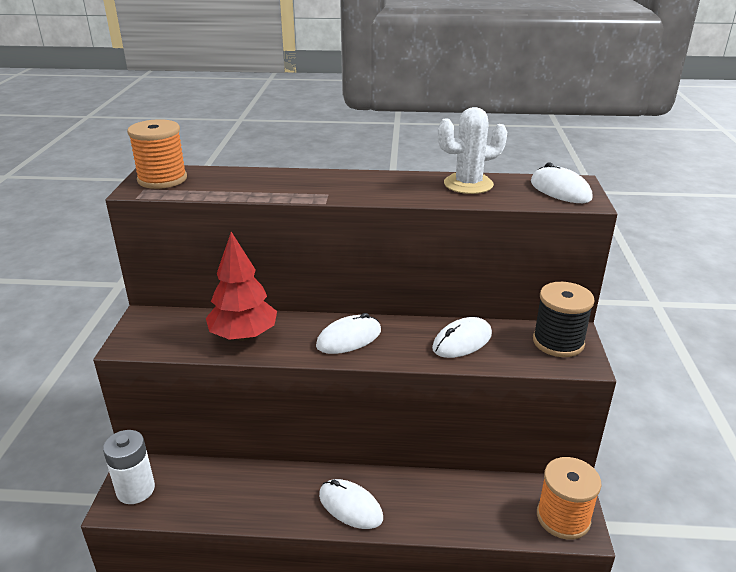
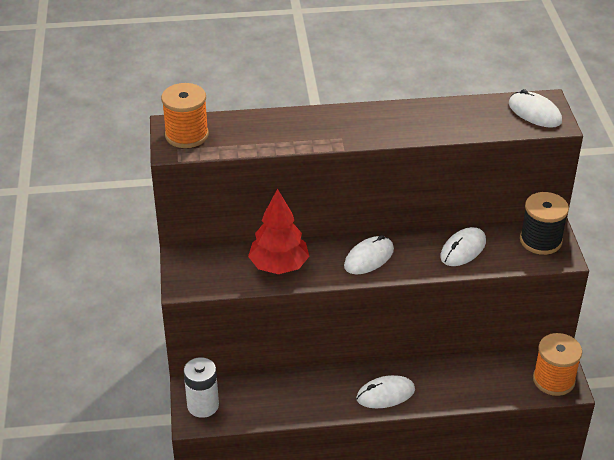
camera: 10 degrees left, 10 degrees up
white mouse [319,479,383,529] -> white mouse turned 45 degrees counterclockwise [356,375,415,408]
white cactus [438,107,507,194] -> none

